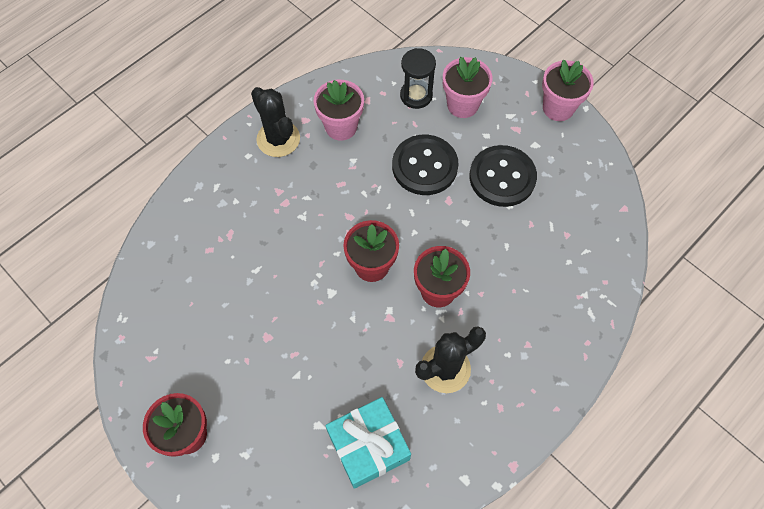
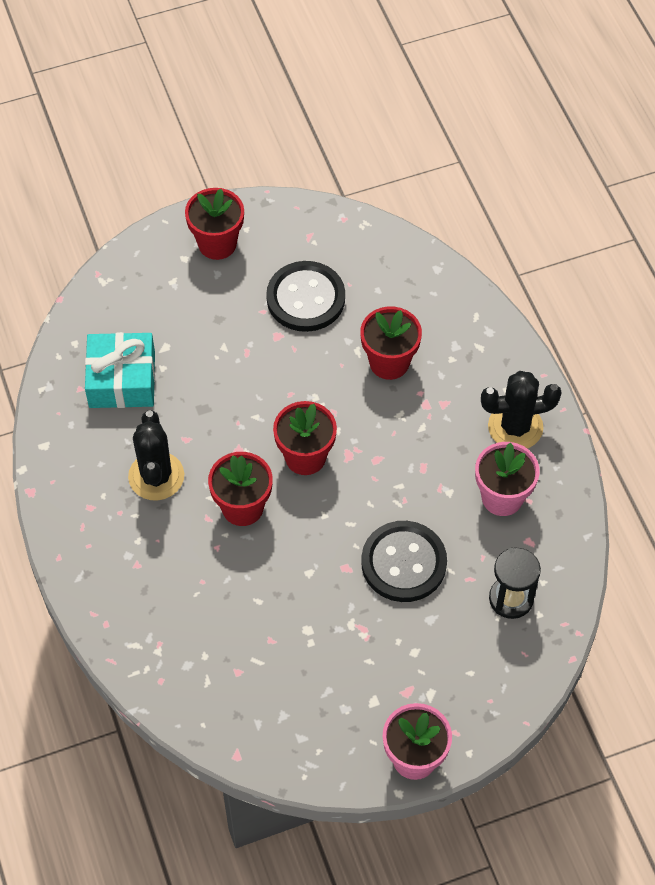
camera: 115 degrees right, 5 degrees down
pink flower pot [443,57,492,118] -> none
black button [469,145,537,207] -> black button moved to [266,261,345,332]
none -> red flower pot [360,306,422,380]

